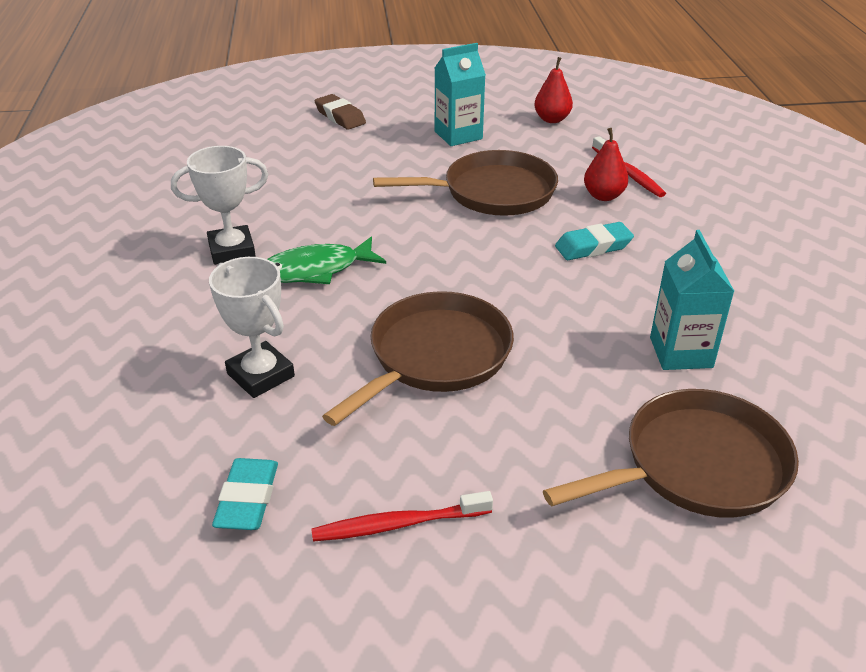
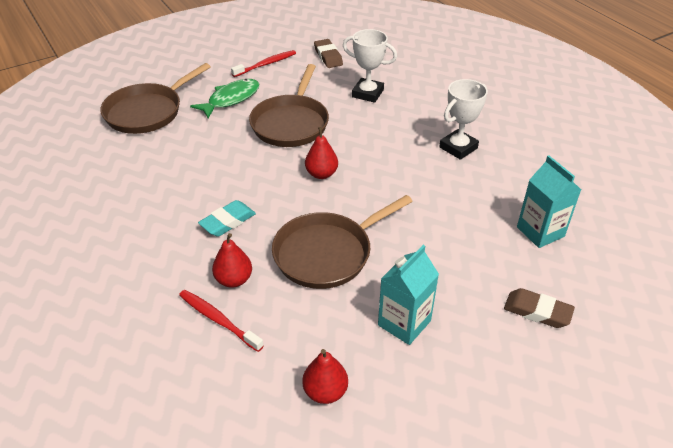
camera: 155 degrees right, 5 degrees up
turquoise eraser [212,458,278,530] -> brown eraser [314,39,343,68]
green fish [267,237,386,284] -> green fish moved to [190,79,259,118]
turquoise carton [650,230,735,370] -> turquoise carton moved to [517,156,581,248]
none -> red pear [305,127,338,179]

